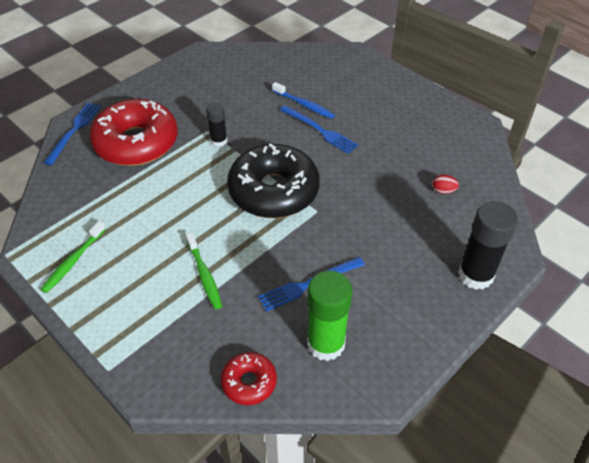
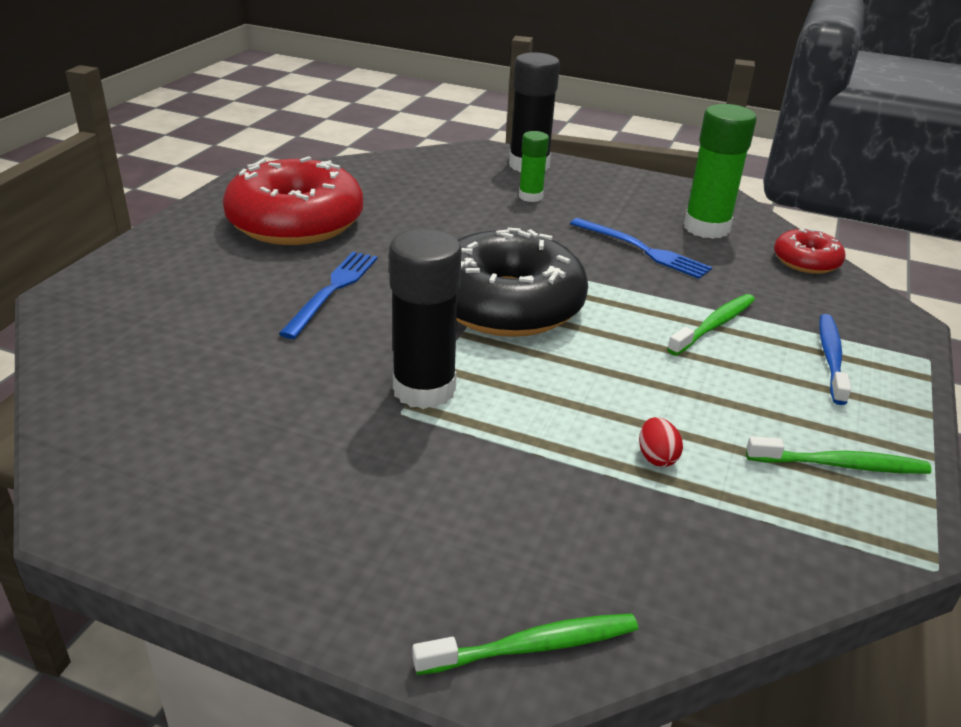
camera: 115 degrees left, 15 degrees down
blue fork [44,103,101,165] -> green toothbrush [413,614,638,675]
red donut [90,99,178,166] -> red donut moved to [223,156,363,245]
black glue stick [206,102,227,147] -> black glue stick [389,229,461,409], size x1.77
blue toothbrush [272,82,335,119] -> blue toothbrush moved to [819,314,851,405]
red egg [433,174,459,194] -> red egg moved to [639,417,683,467]
none -> green glue stick [519,131,549,202]

